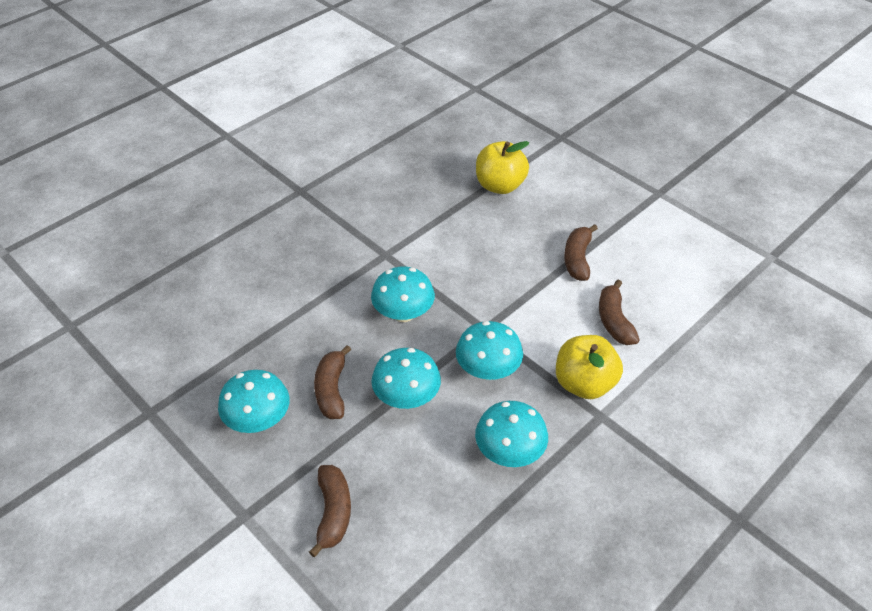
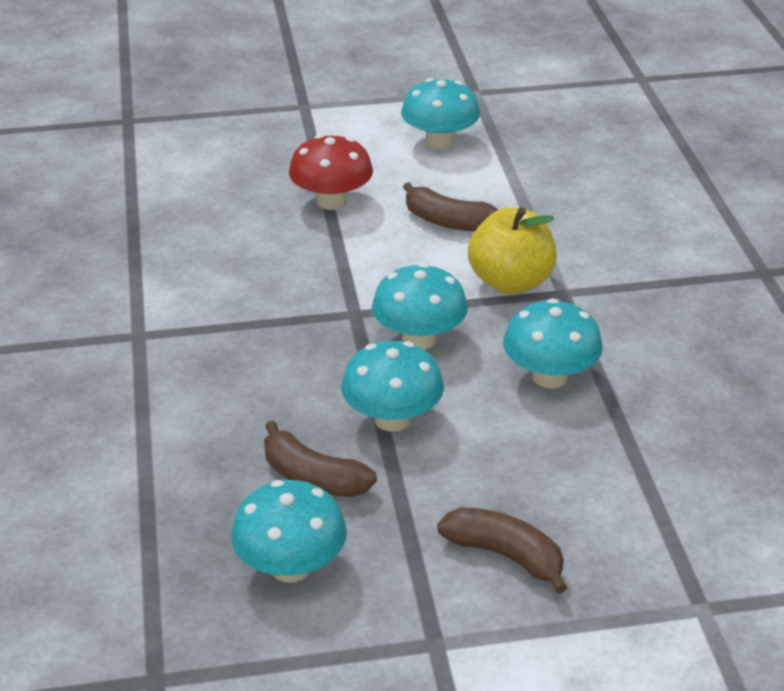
camera: 55 degrees left, 10 degrees down
turquoise mushroom [371,266,435,322] -> turquoise mushroom moved to [401,78,480,149]
yellow apple [476,141,529,194] -> none
brown banana [564,224,598,281] -> red mushroom [289,134,373,210]

